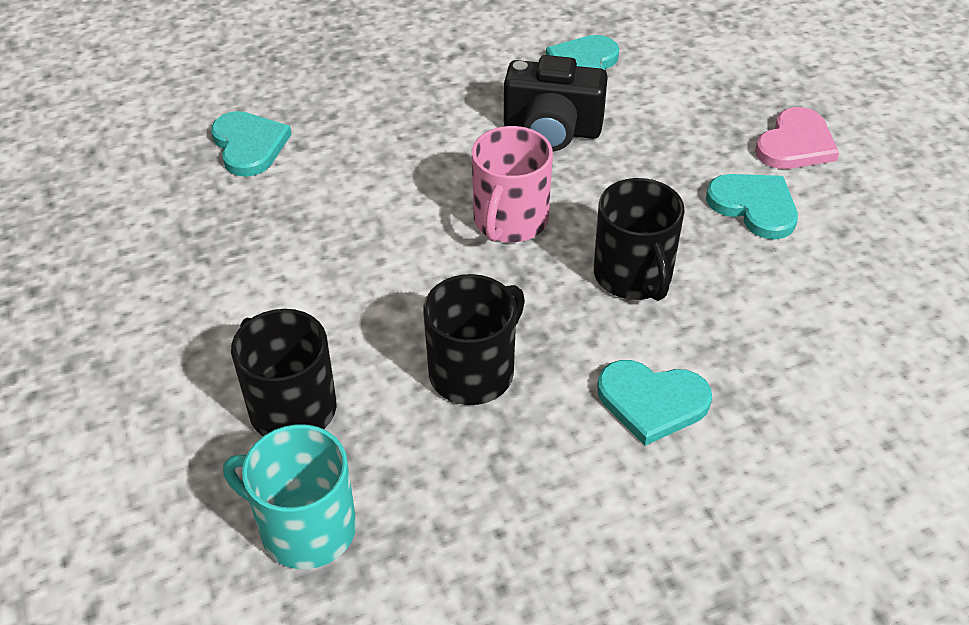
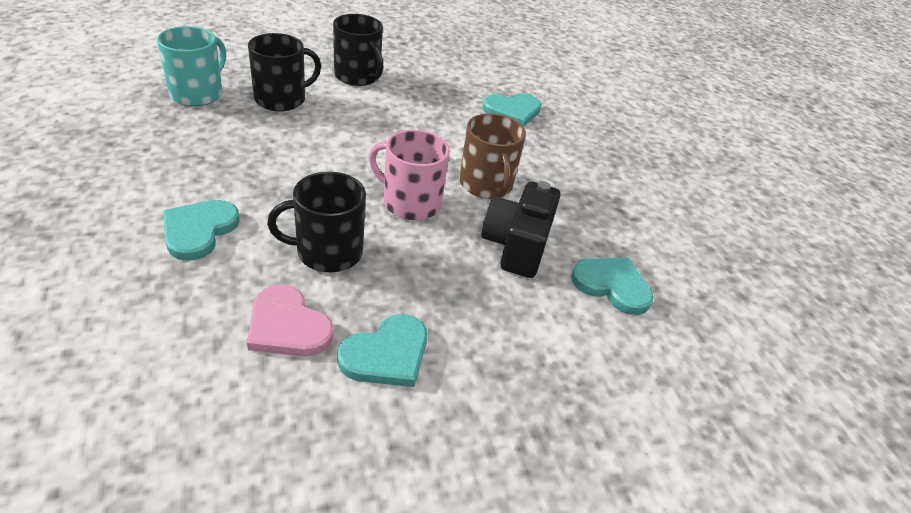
camera: 90 degrees right, 5 degrees down
black mug [423,274,525,405] -> black mug moved to [333,14,383,86]
pink heart [755,107,839,169] -> pink heart moved to [247,285,333,356]
none -> brown mug [459,113,526,199]

